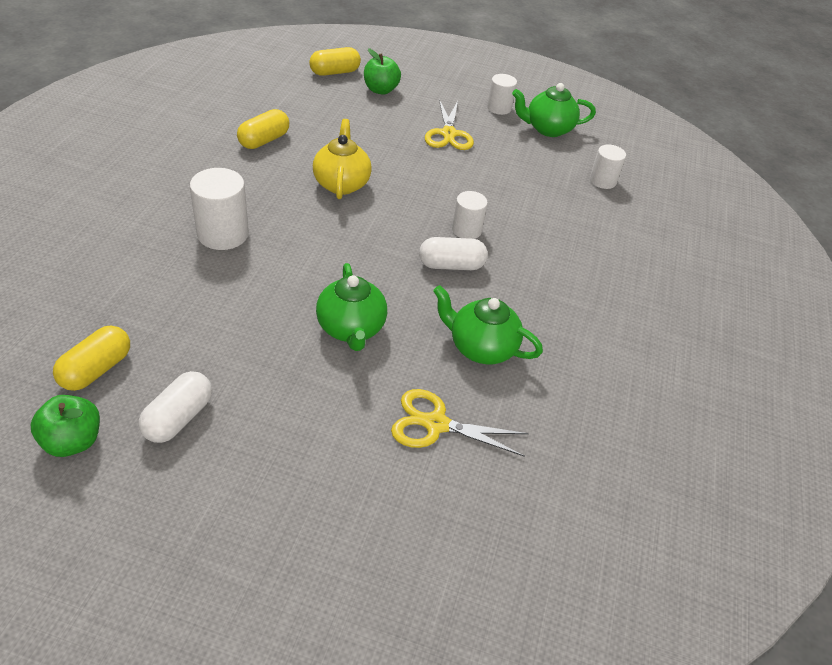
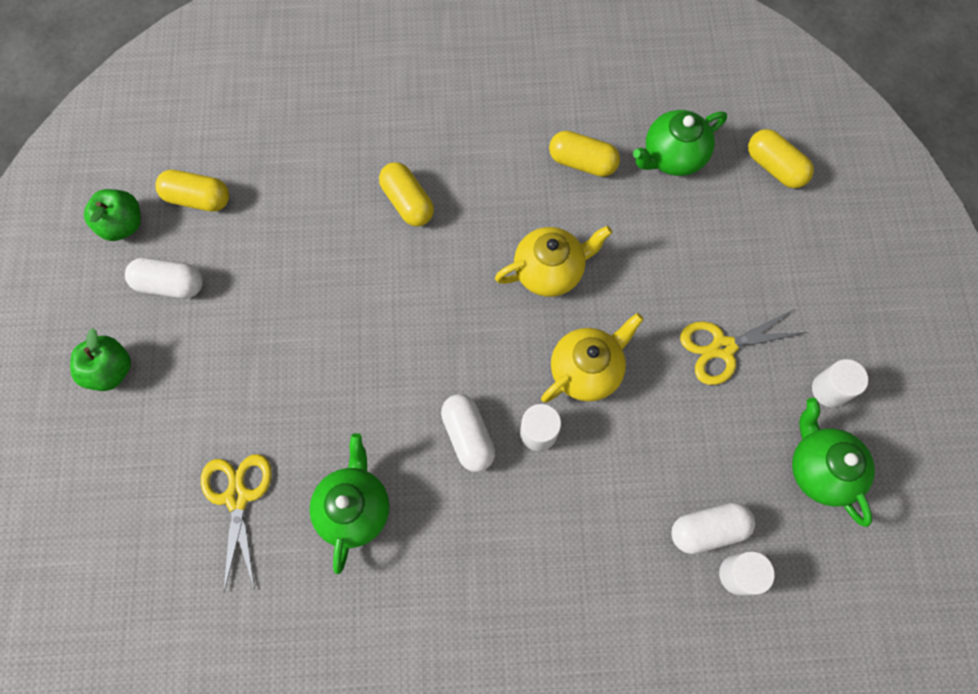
camera: 75 degrees right, 25 degrees up
white cylinder [190,168,249,250] -> yellow capsule [379,162,434,226]
green teapot [316,263,387,351] -> green teapot moved to [633,110,727,176]
green apple [364,48,401,95] -> green apple moved to [70,328,131,391]
none -> yellow teapot [541,313,644,403]
none -> white capsule [671,502,755,554]

